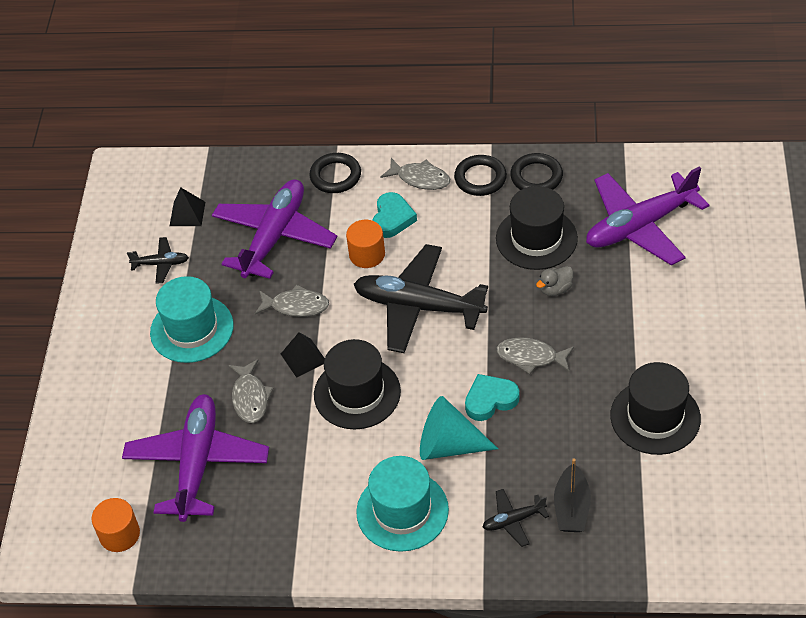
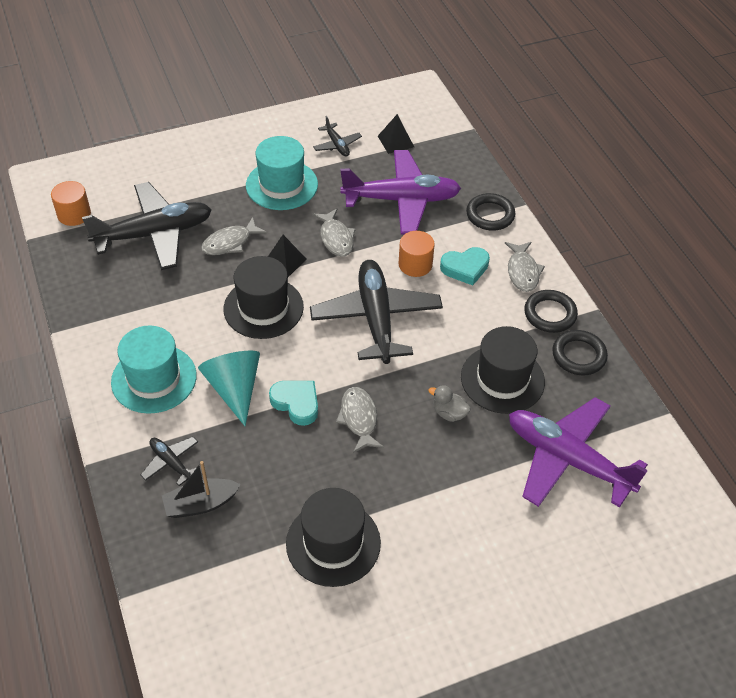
camera: 60 degrees right, 0 degrees up
purple plane [122,394,269,522] -> black plane [82,182,212,270]

